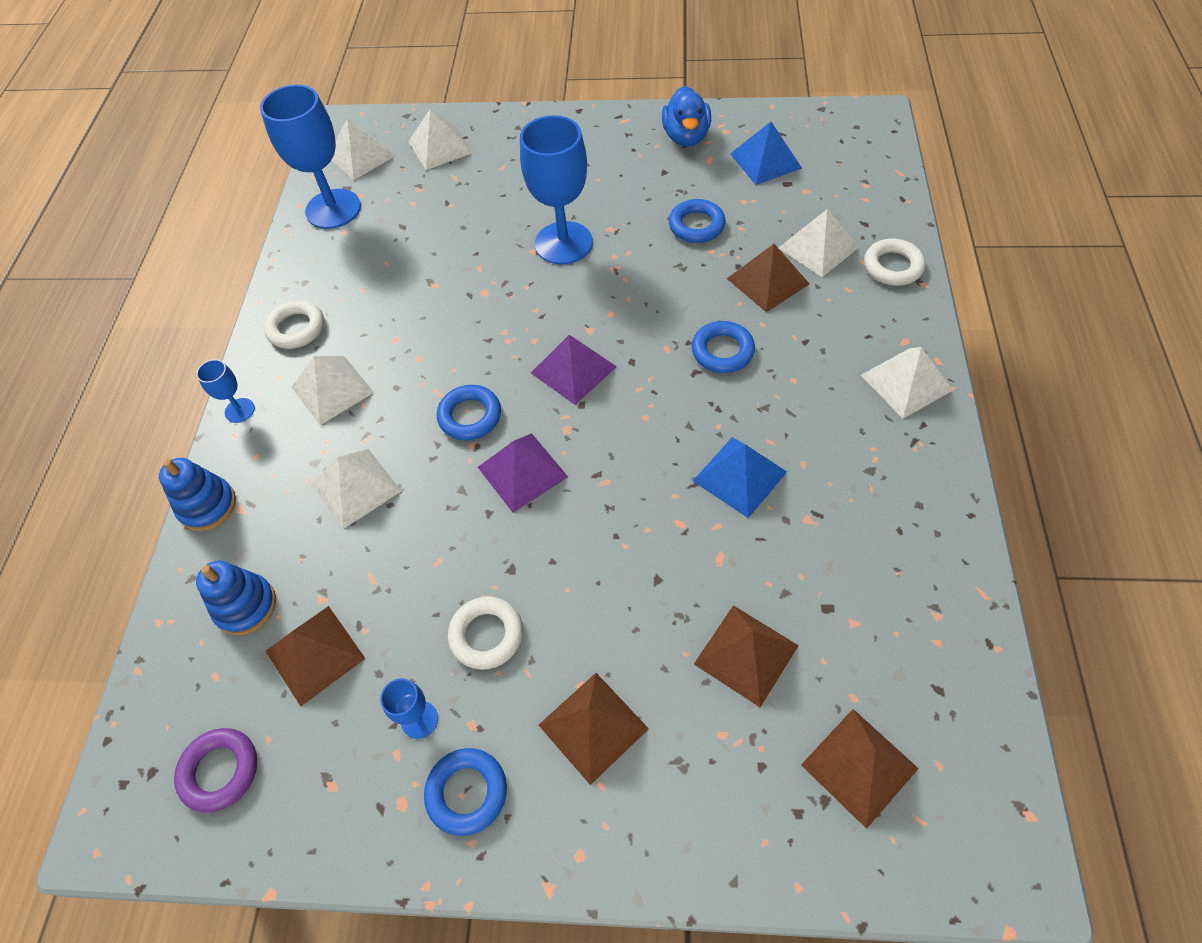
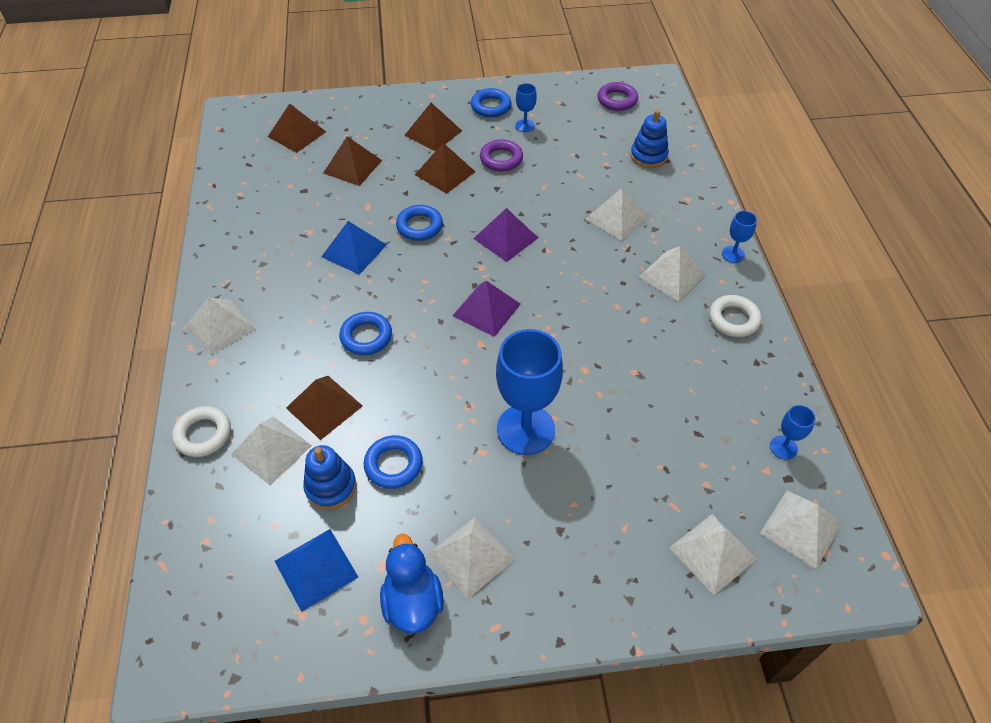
camera: 165 degrees right, 5 degrees down
blue stacking toy [159,458,236,531] -> blue stacking toy moved to [303,445,356,510]
blue goblet [260,84,361,229] -> blue goblet [770,405,816,460], size x0.46
brown pyramid [266,606,366,707] -> brown pyramid moved to [415,143,475,194]
blue ring [437,385,501,440] -> blue ring moved to [396,205,443,241]
white ring [448,596,523,670] -> purple ring [480,139,523,171]
none -> white pyramid [429,517,516,599]

